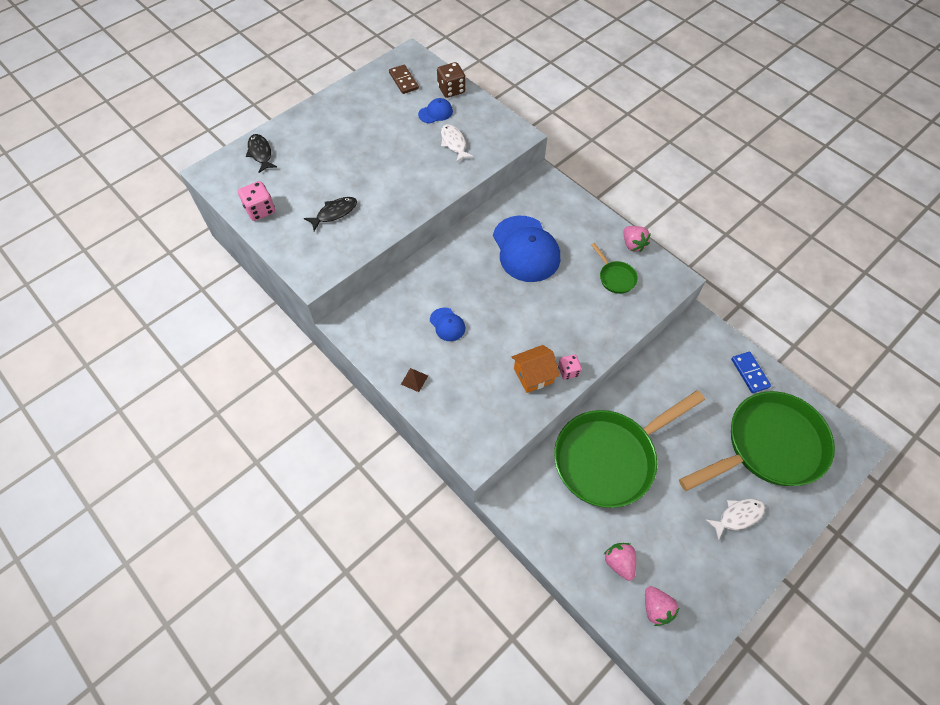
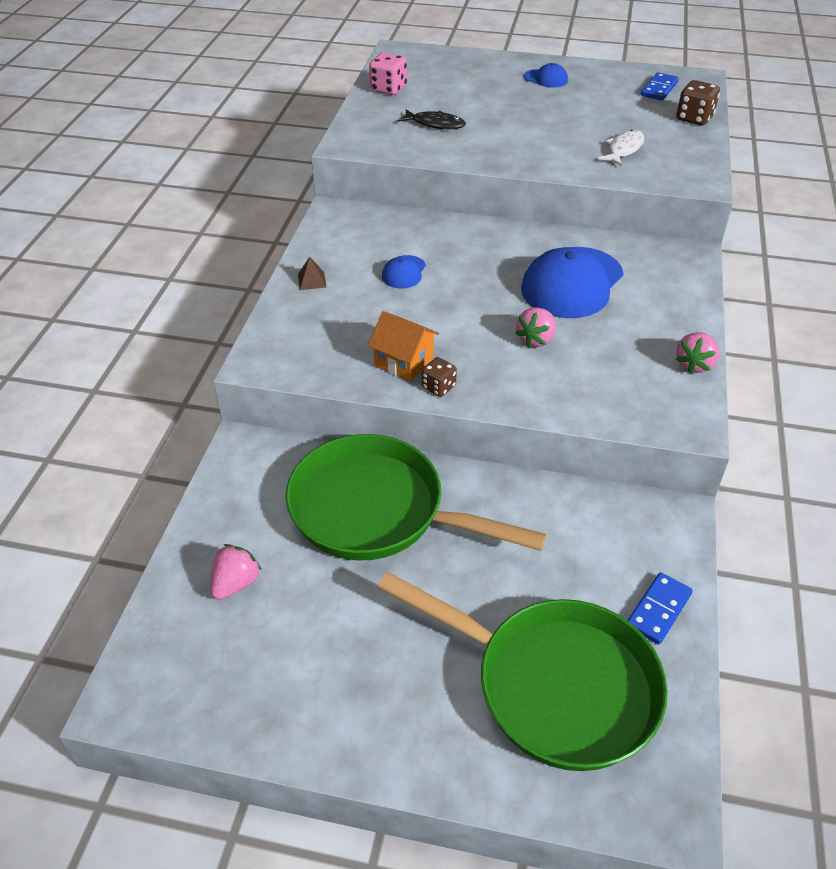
camera: 55 degrees right, 15 degrees down
black fish [246,134,277,173] -> none
brown domino [389,65,419,94] -> blue domino [641,72,679,101]
blue cap [418,98,453,123] -> blue cap moved to [524,63,568,88]
pink dice [558,354,582,380] -> brown dice [422,357,457,397]
green pan [591,243,638,294] -> none
pink strawberry [645,586,679,626] -> pink strawberry moved to [515,307,556,348]
white fish [705,499,765,541] -> none

